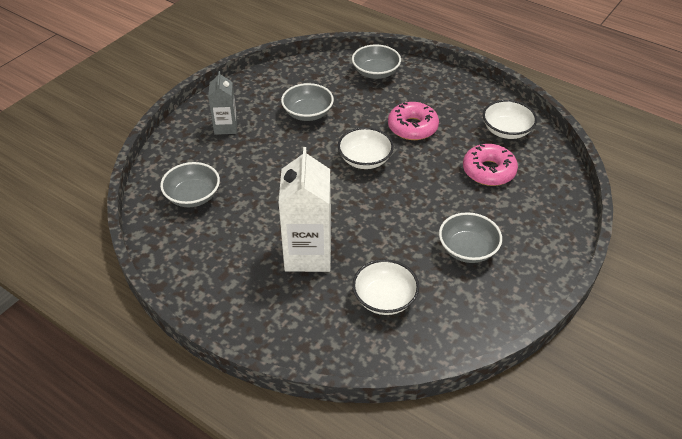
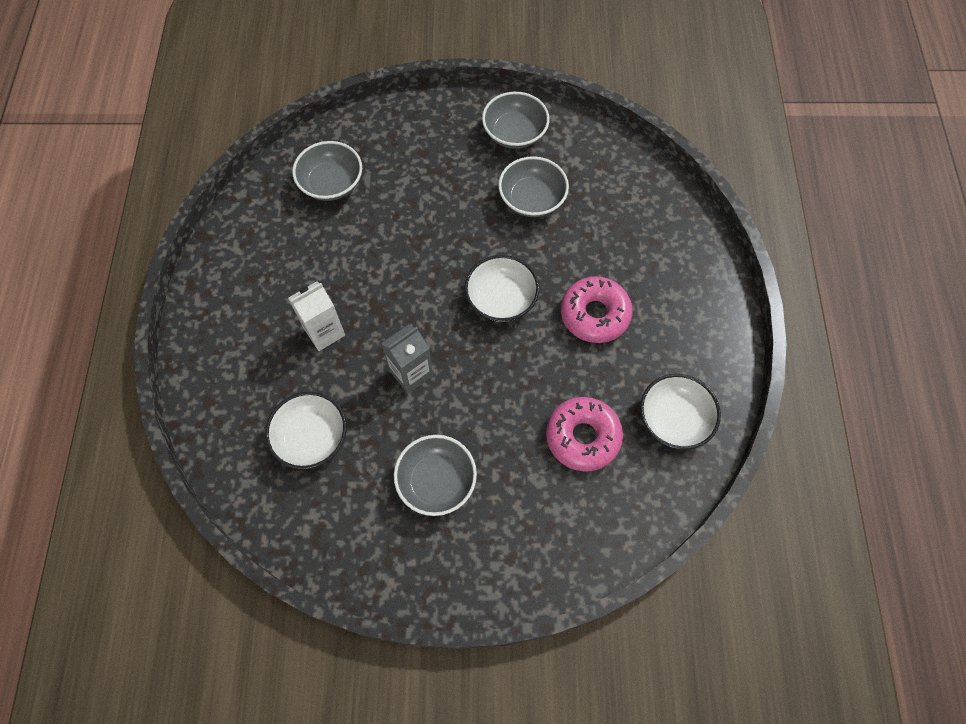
camera: 55 degrees right, 20 degrees up
grey carton [208,71,237,135] -> grey carton moved to [381,324,433,394]
white carton [278,147,331,272] -> white carton [288,281,345,351], size x0.58
grey bowl [352,44,401,79] -> grey bowl moved to [482,92,550,149]

